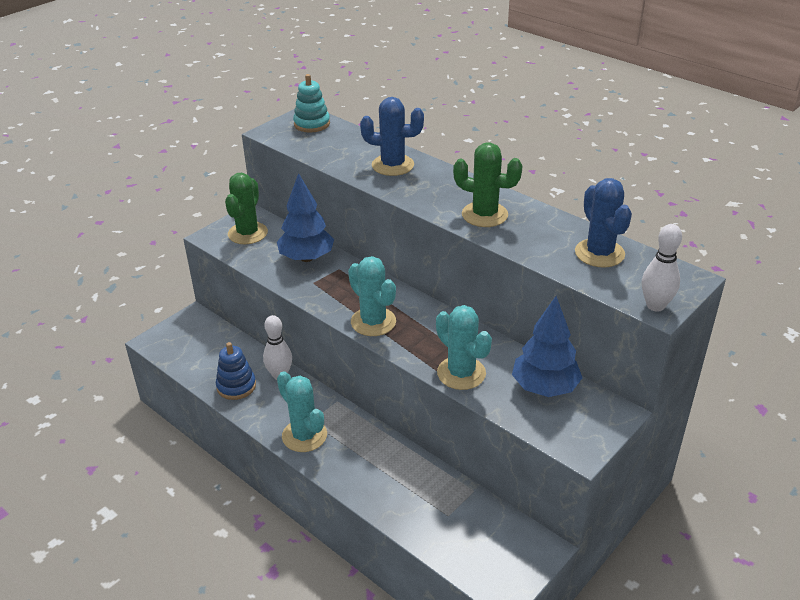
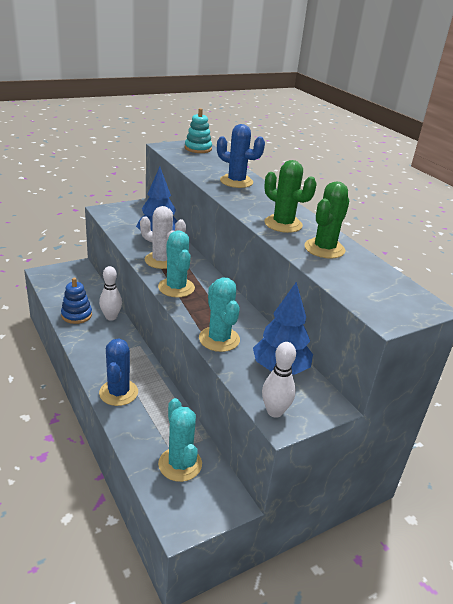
camera: 15 degrees right, 5 degrees down
green cactus [225,173,268,244] -> green cactus moved to [304,181,349,259]
turquoise cactus [277,371,327,452] -> turquoise cactus moved to [158,398,202,482]
blue cactus [575,178,632,268] -> blue cactus moved to [99,338,138,406]
white bowling pin [642,224,682,312] -> white bowling pin moved to [262,342,296,418]
none -> white cactus [140,206,186,269]

